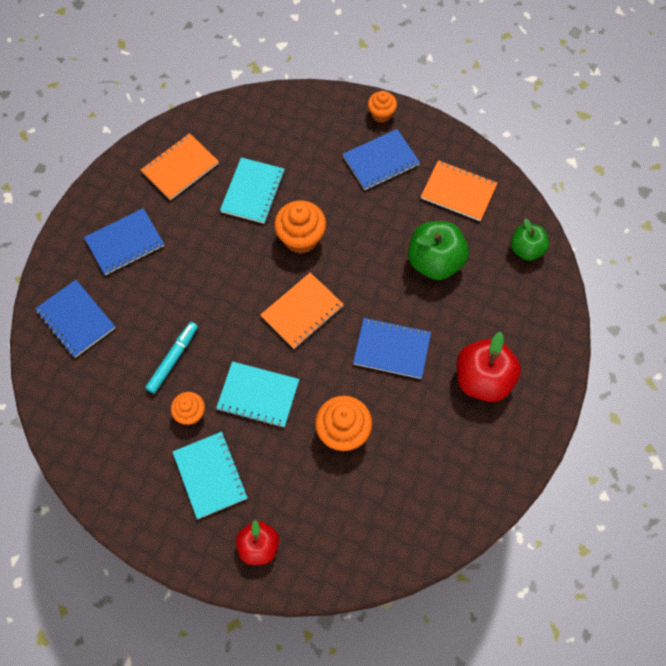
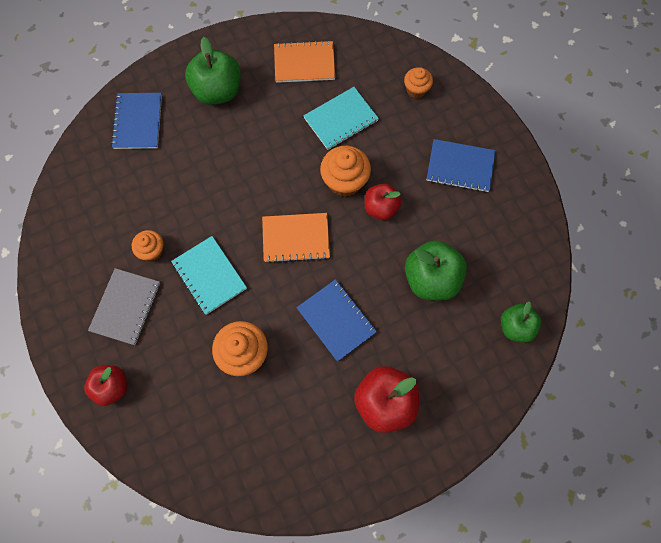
camera: 40 degrees right, 5 degrees up
blue notebook [84,208,164,275] -> green apple [185,37,241,105]
turquoise marker [145,322,198,394] -> none
turquoise notebook [172,432,248,519] -> grey notebook [88,268,160,345]
orange cupcake [368,91,397,123] -> orange cupcake moved to [404,67,433,98]
orange notebook [421,160,498,221] -> none
none -> red apple [365,184,401,220]

